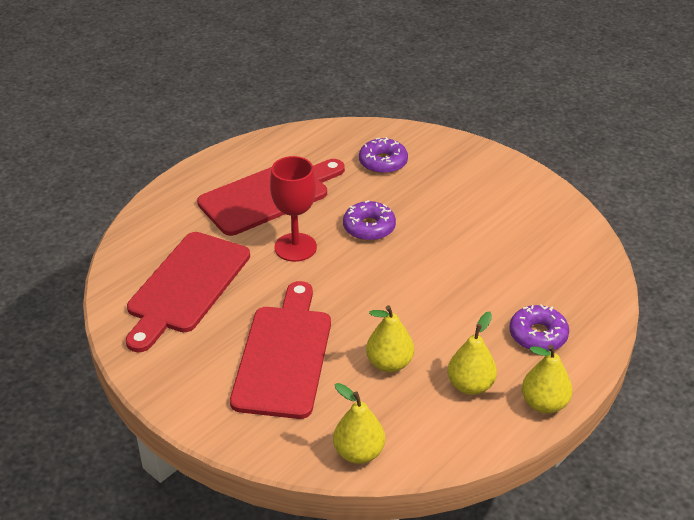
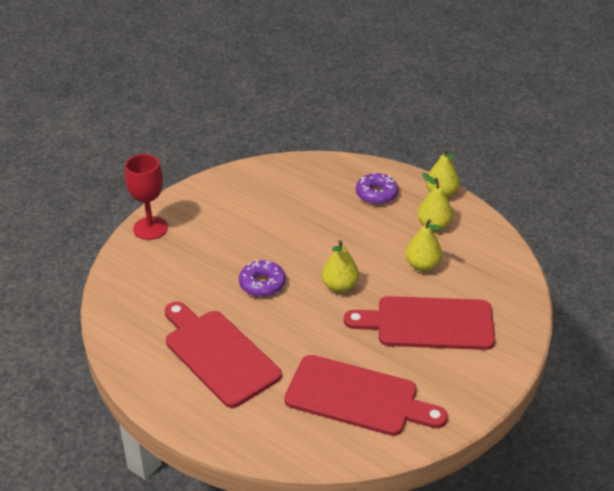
camera: 95 degrees left, 0 degrees up
red goblet [270,156,317,262] -> red goblet moved to [125,154,168,240]
yellow pear [333,383,385,464] -> yellow pear moved to [322,240,359,292]
purple donut [359,137,408,174] -> none

